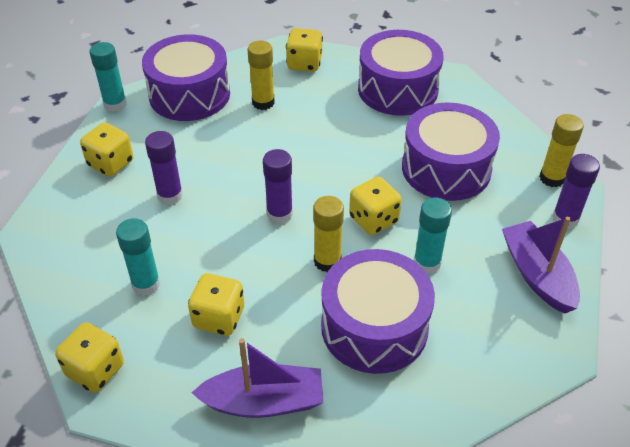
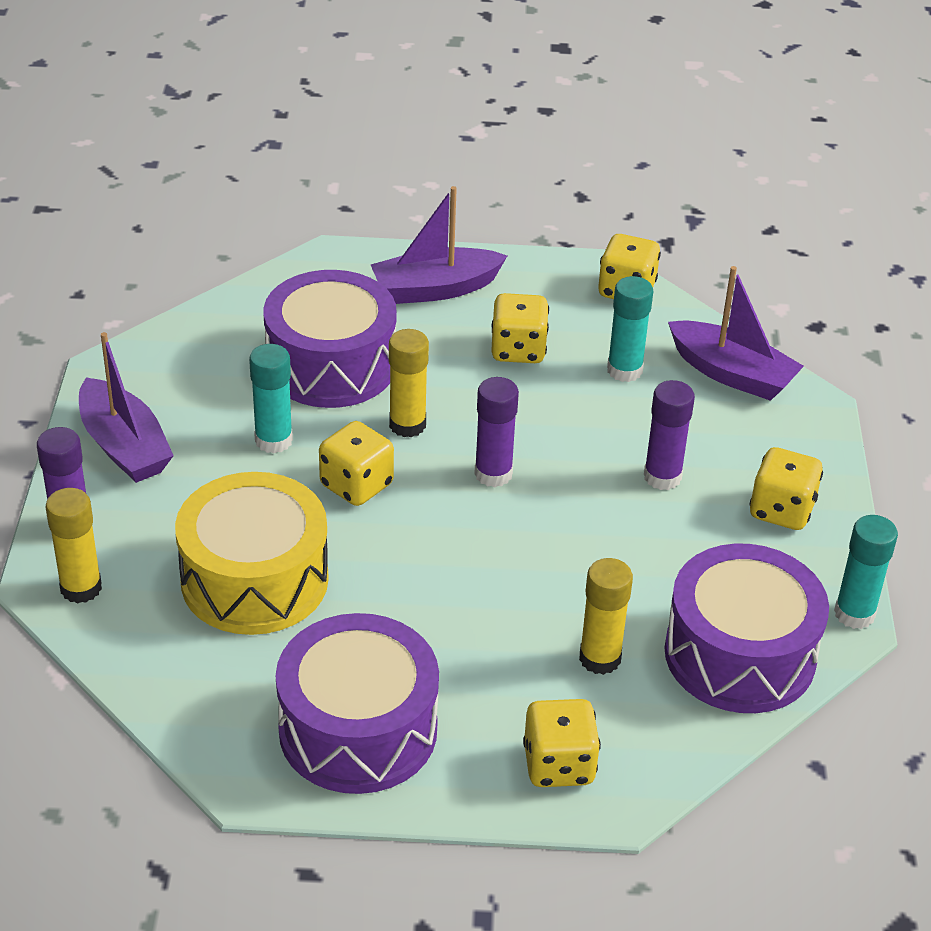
camera: 165 degrees right, 5 degrees down
purple drum [402,102,500,201] -> yellow drum [175,472,329,635]
none -> purple boat [668,266,804,401]

